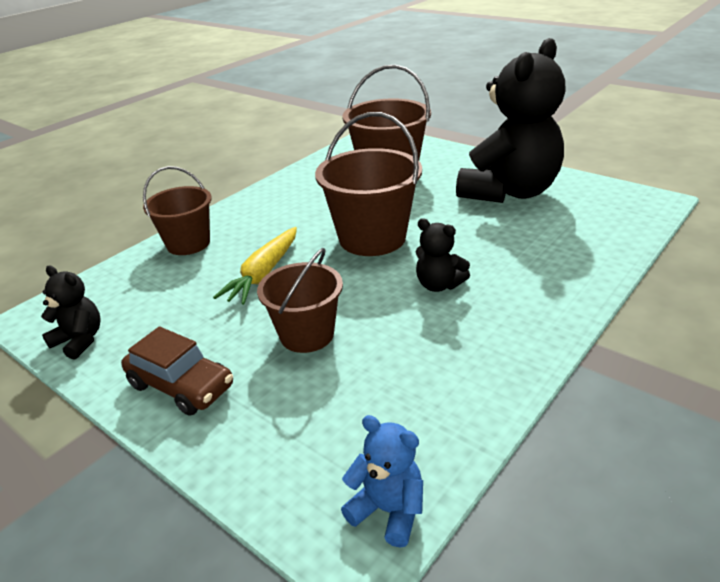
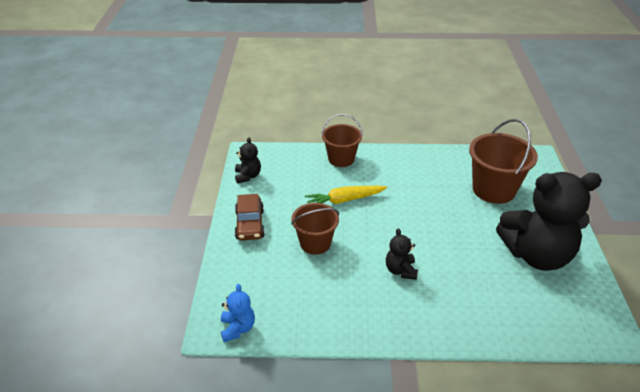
camera: 50 degrees right, 5 degrees up
brown bucket [315,112,422,256] -> none

